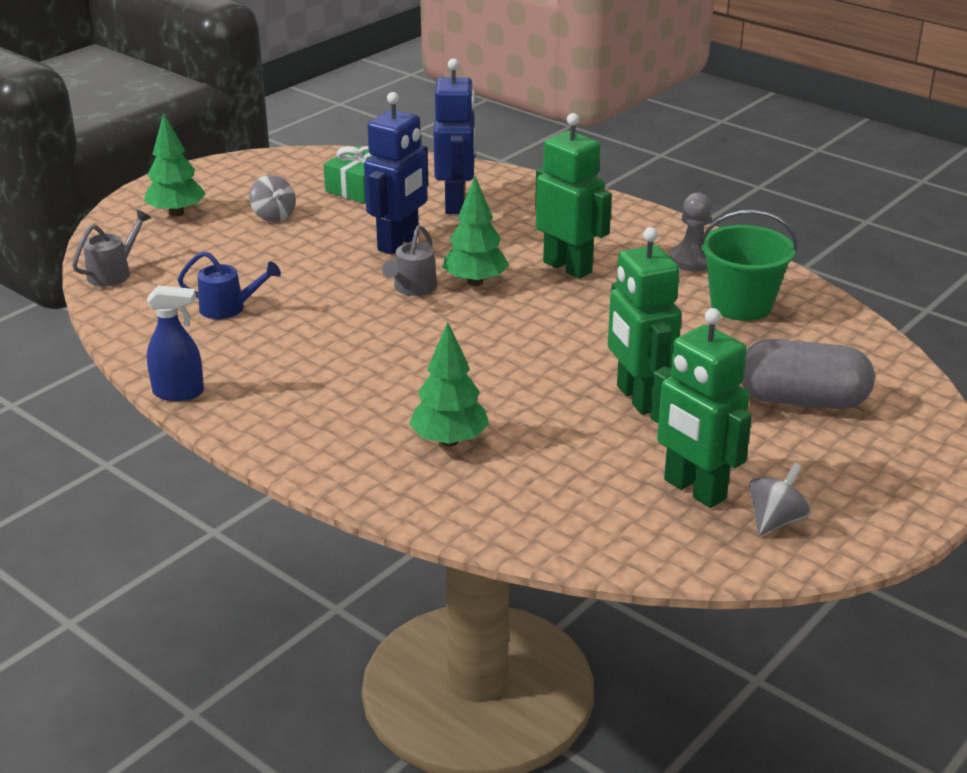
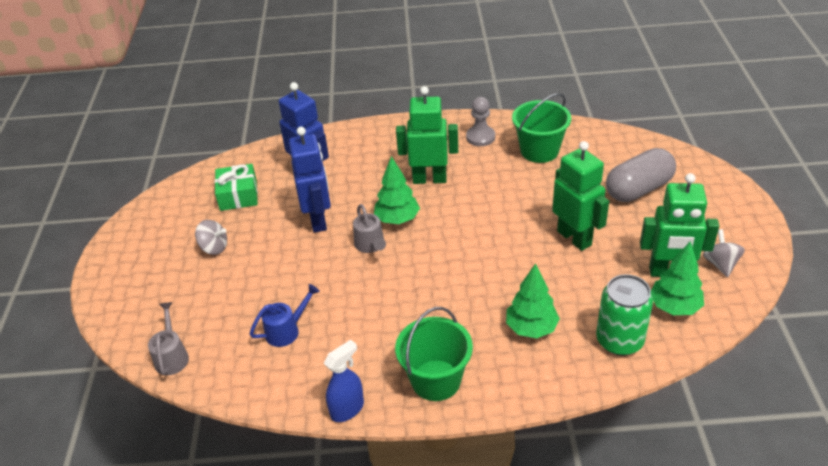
camera: 40 degrees left, 10 degrees up
green tree [144,113,206,216] -> green tree moved to [651,241,704,315]
green robot [608,227,682,415] -> green robot turned 150 degrees counterclockwise [552,141,609,251]
none -> green bucket [395,307,473,401]
none -> green can [596,274,653,356]

